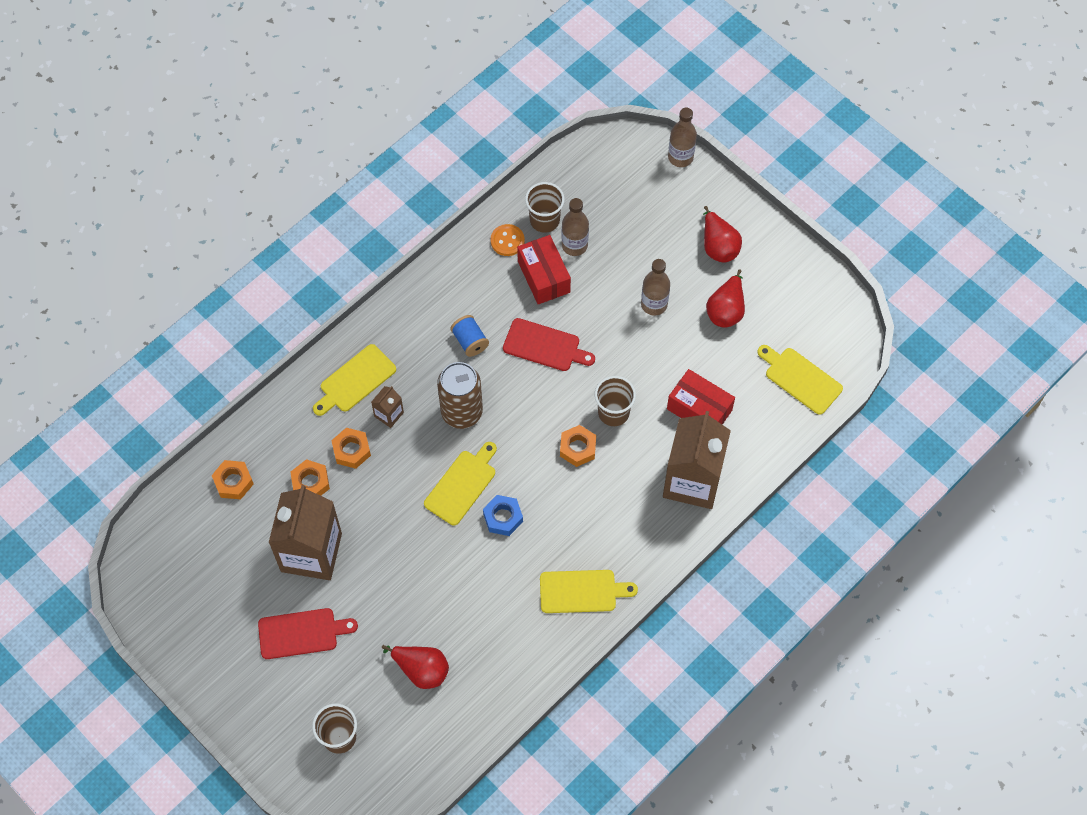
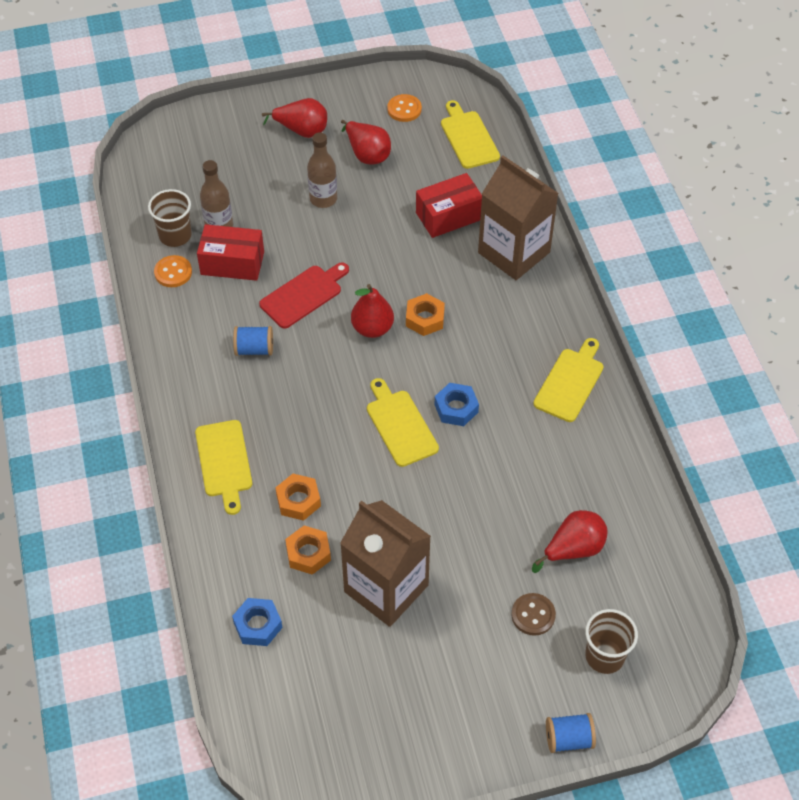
camera: 60 degrees left, 10 degrees down
orange nut [212,460,254,499] -> blue nut [232,598,283,646]
red cutting board [258,608,358,659] -> none
brown carton [371,386,404,428] -> none
brown can [437,362,483,429] -> none
brown cup [595,376,636,426] -> none
brown bottle [668,108,697,167] -> none
yellow cutting board [757,345,843,415] -> yellow cutting board turned 90 degrees clockwise [441,100,500,169]
none -> red pear [351,284,394,338]
none -> orange button [387,94,422,122]
none -> brown button [511,593,556,636]
none -> blue spool [546,713,596,753]

